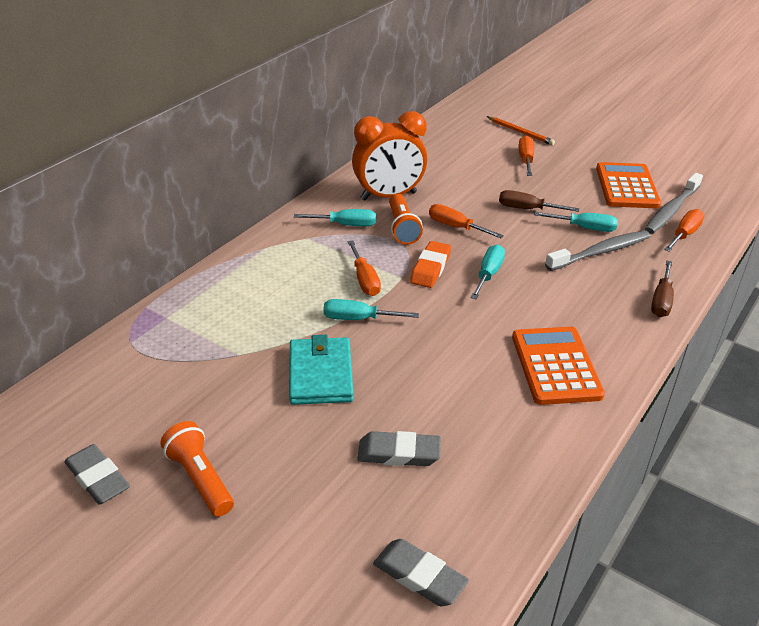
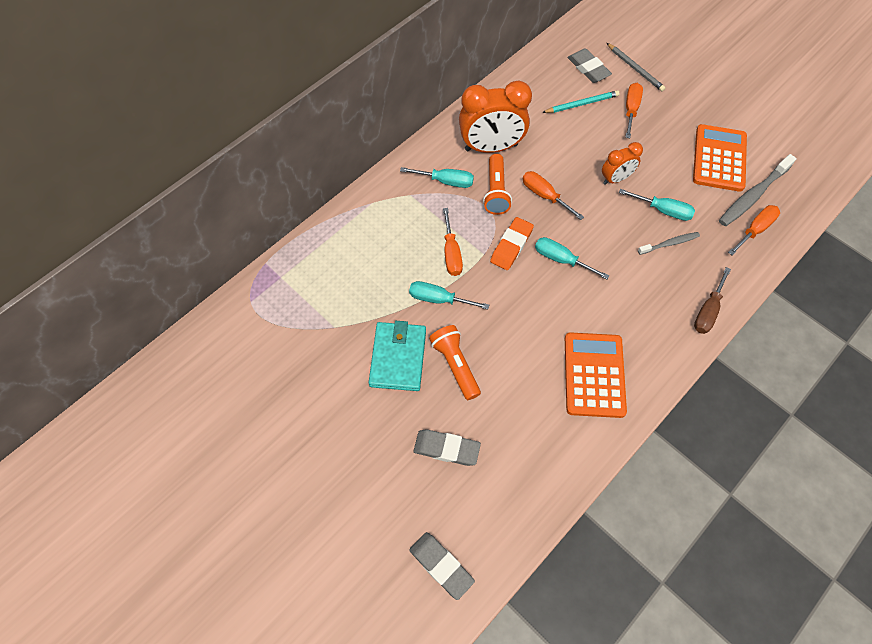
camera: 10 degrees right, 25 degrees up
grey eraser [64,444,130,505] -> grey eraser moved to [567,48,612,83]
orange flashlight [161,421,234,517] -> orange flashlight moved to [429,325,481,400]
turquoise screwdriver [471,245,505,299] -> turquoise screwdriver turned 90 degrees counterclockwise [535,237,610,279]
orange pencil [486,116,555,145] -> grey pencil [607,43,666,92]
brown screwdriver [499,190,580,212] -> orange clock [602,142,643,185]
grey toothbrush [545,230,651,271] -> grey toothbrush [638,232,700,255], size x0.58
none -> turquoise pencil [542,90,620,113]

